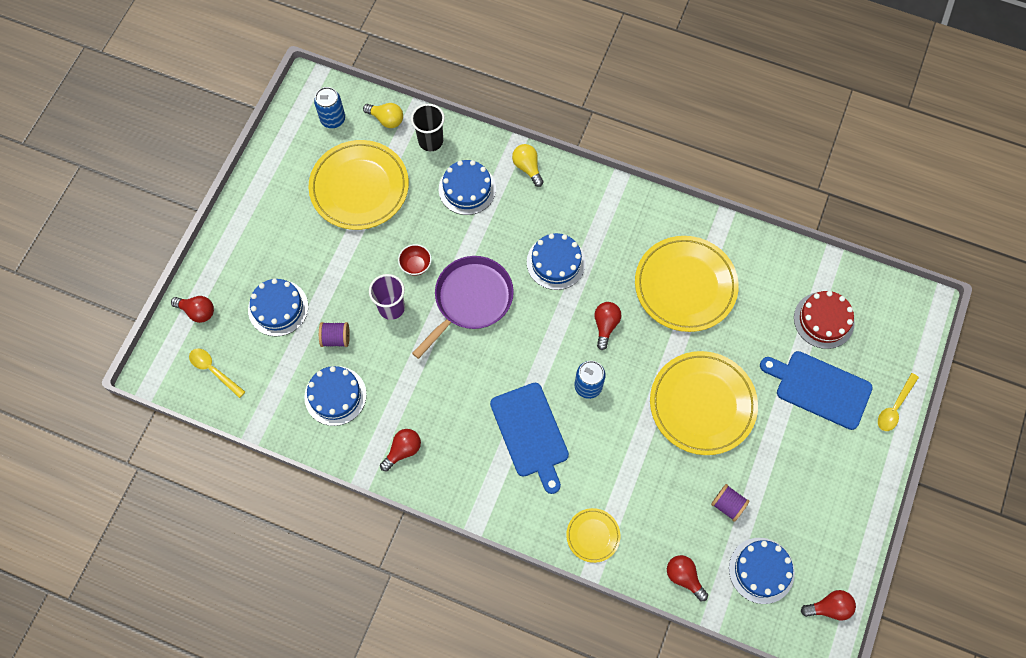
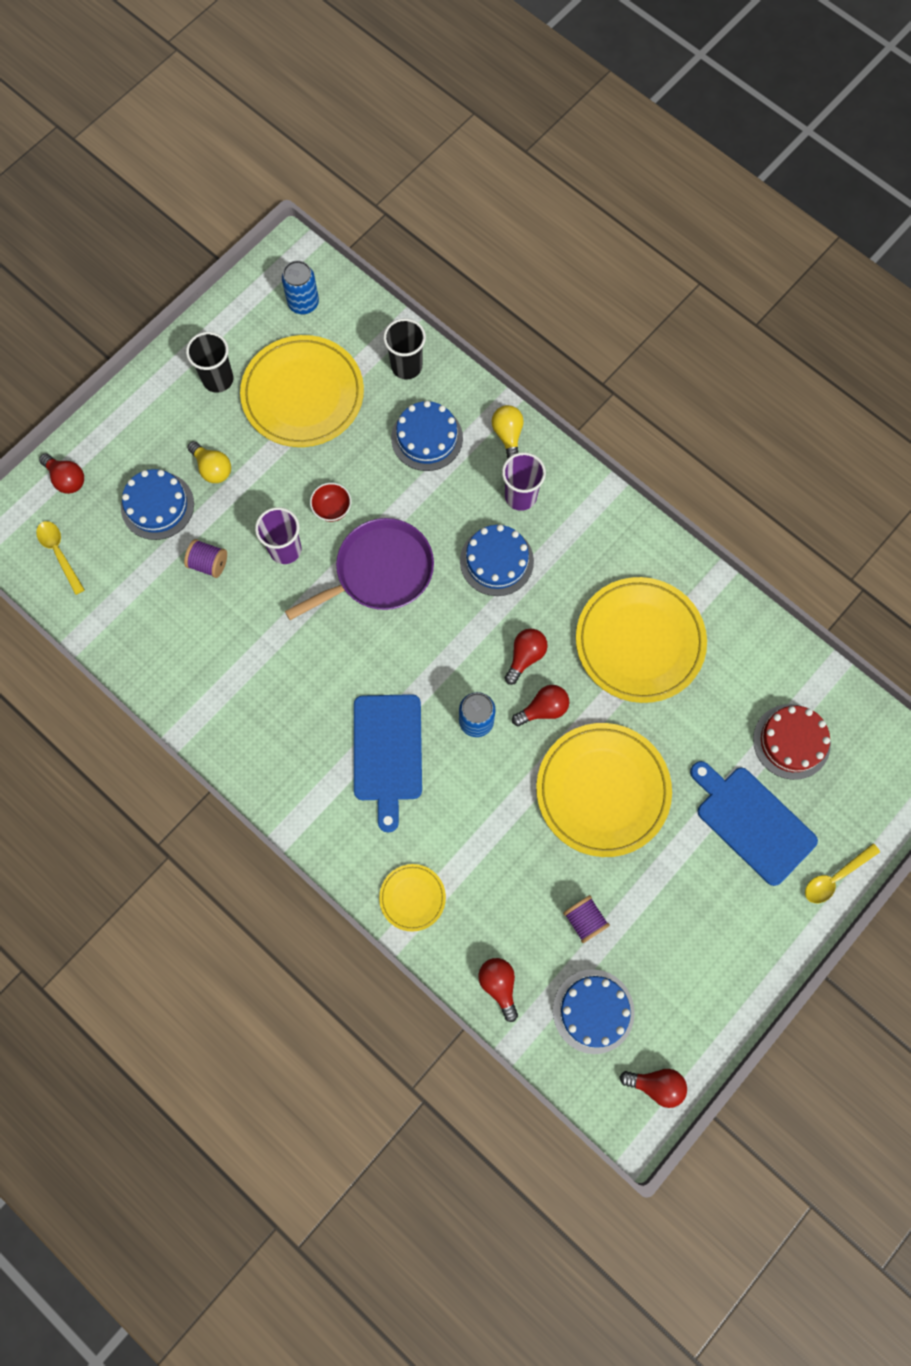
camera: 20 degrees right, 5 degrees up
blue cake [304,366,367,426] -> none
yellow light bulb [363,103,403,128] -> yellow light bulb moved to [188,441,231,483]
red light bulb [380,429,421,471] -> red light bulb moved to [512,685,569,726]
none -> black cup [186,332,233,393]
none -> purple cup [502,452,546,511]

